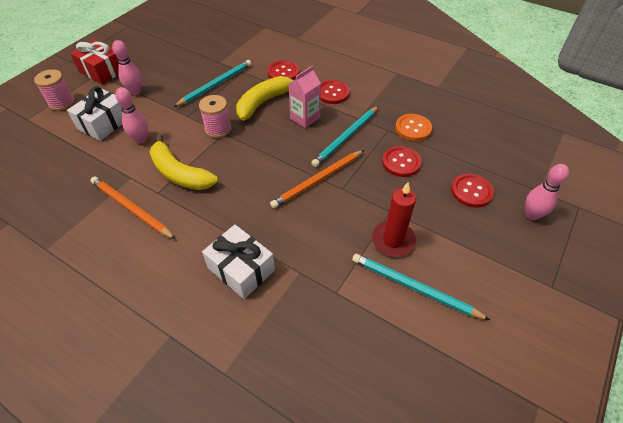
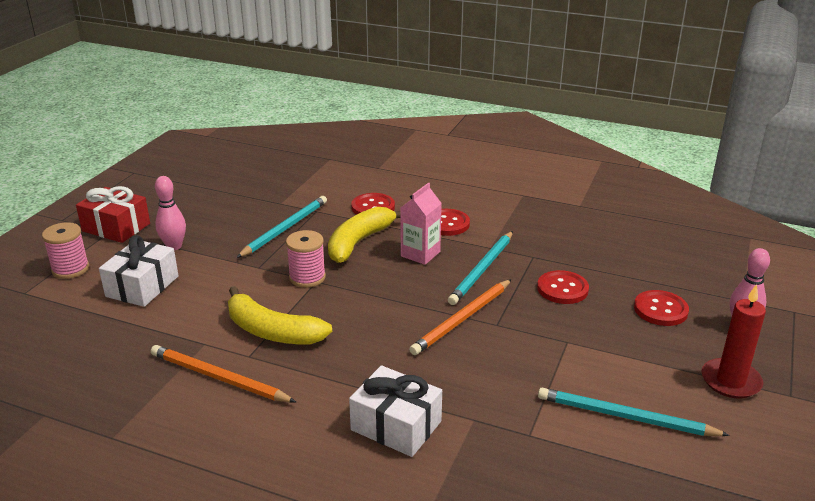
camera: 10 degrees left, 20 degrees down
pink bowling pin [115,87,148,144] -> none
red candle [372,182,416,257] -> red candle moved to [702,284,766,398]
orange button [395,114,432,141] -> none

